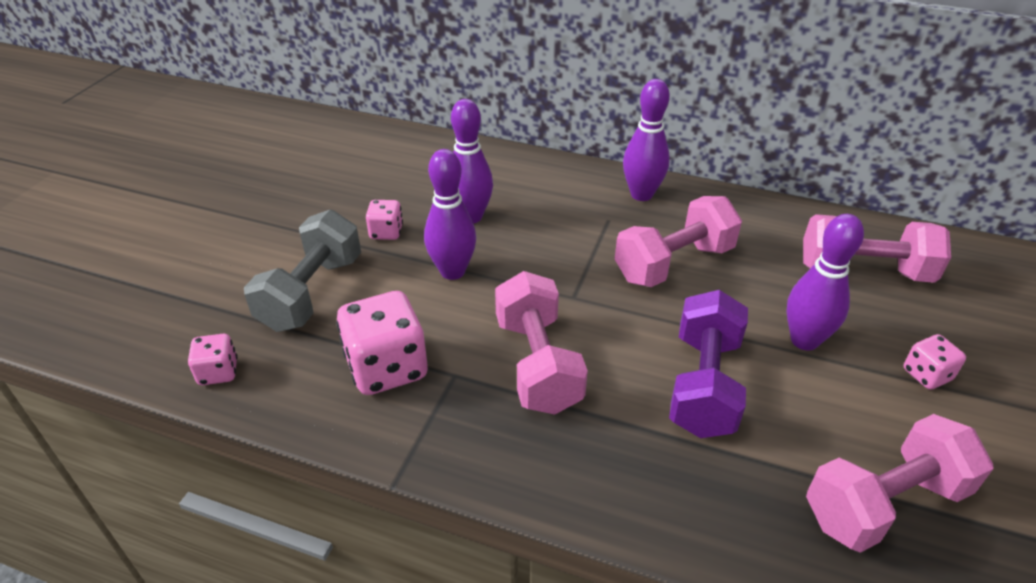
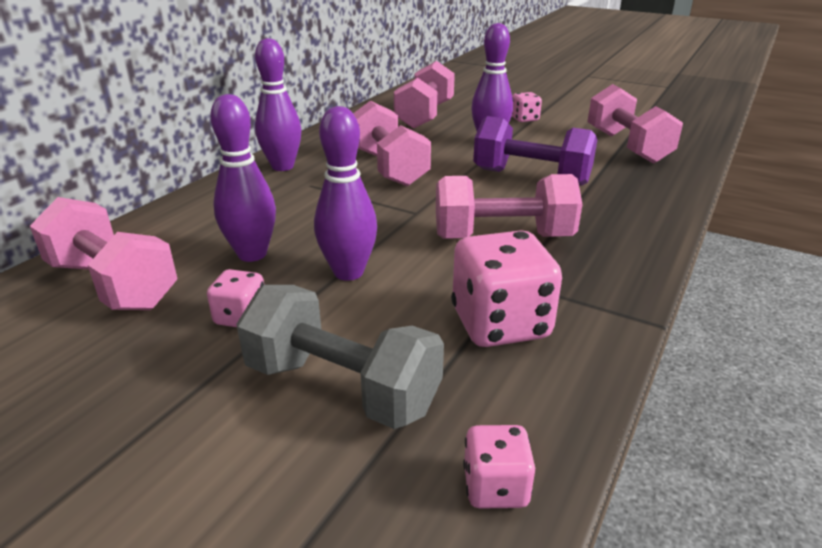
camera: 80 degrees left, 10 degrees down
none -> pink dumbbell [30,197,177,310]

